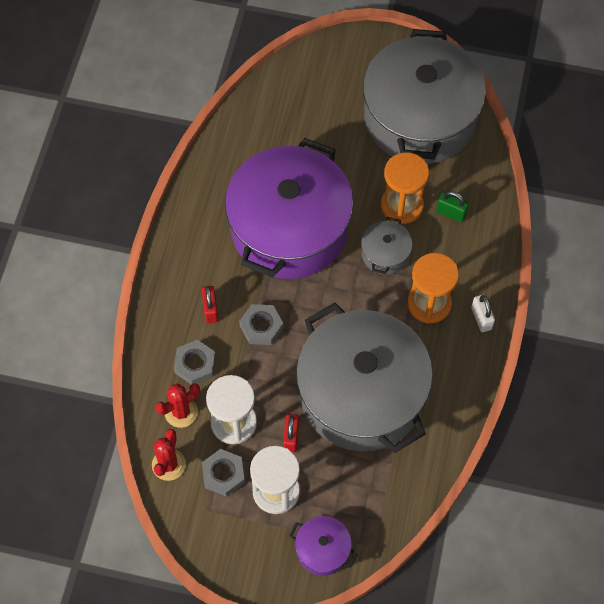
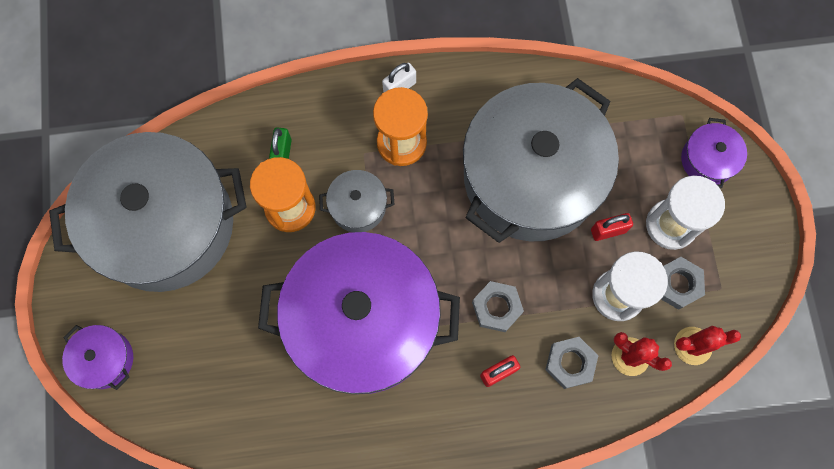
camera: 110 degrees left, 10 degrees up
none -> purple pot [62,325,133,390]

